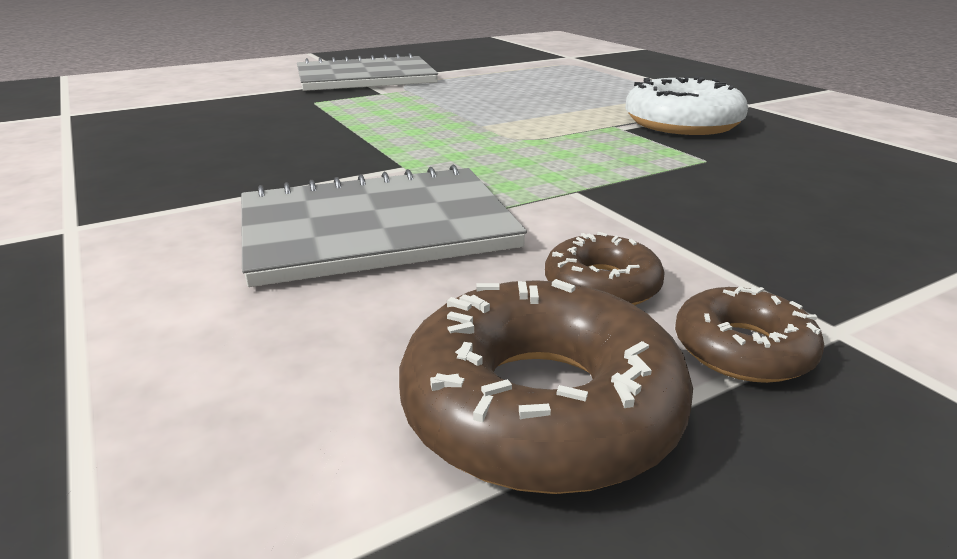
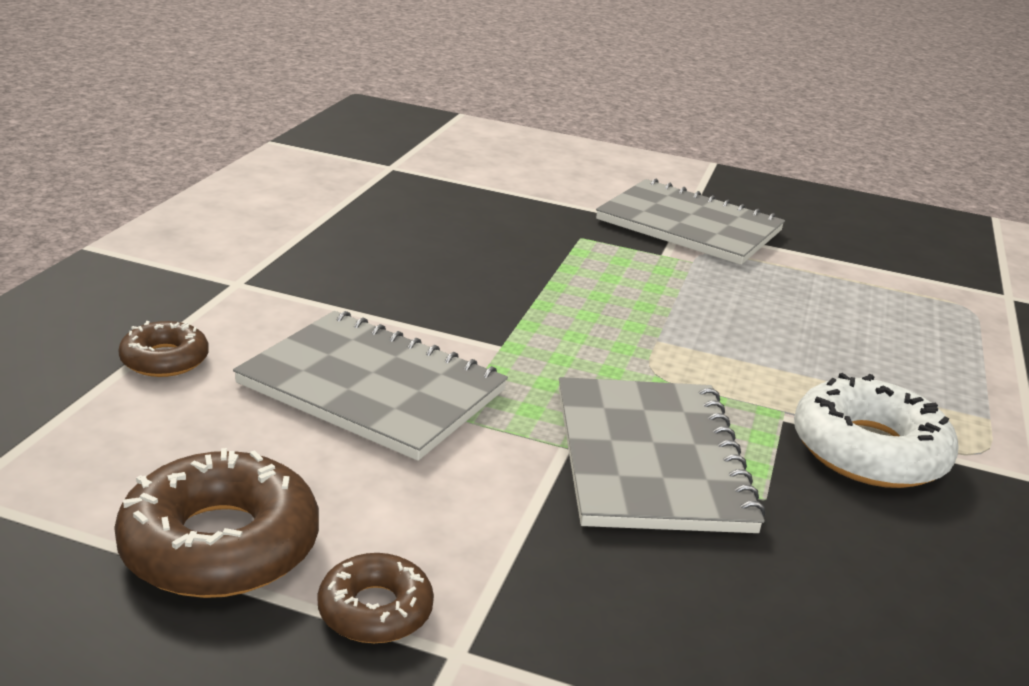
camera: 45 degrees right, 0 degrees up
brown donut [545,232,665,305] -> brown donut moved to [118,321,209,377]
none -> grey notebook [559,377,765,533]

